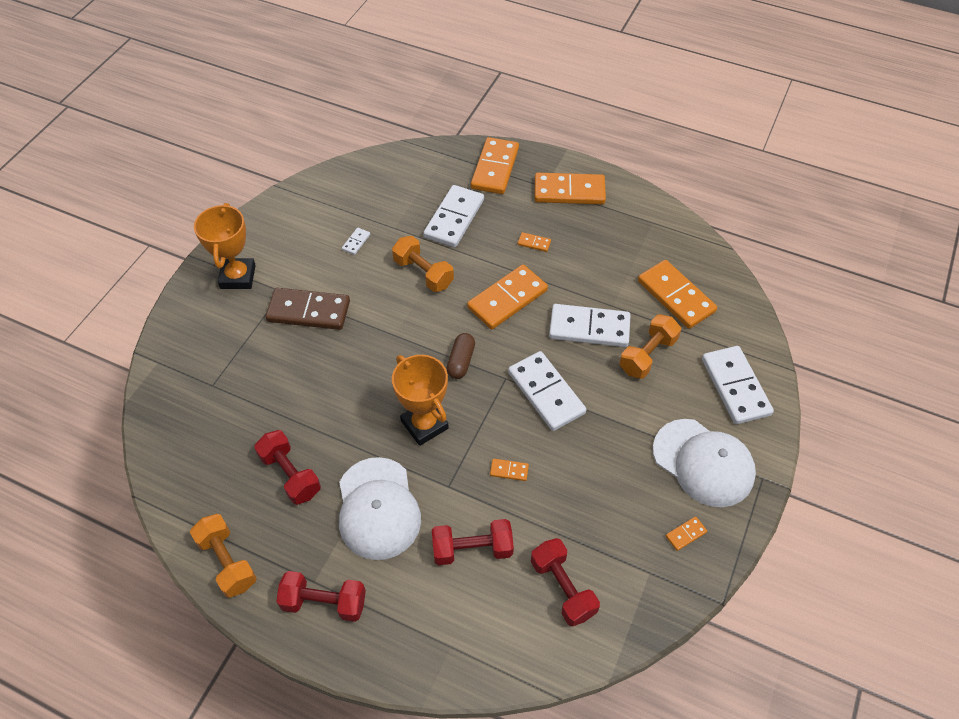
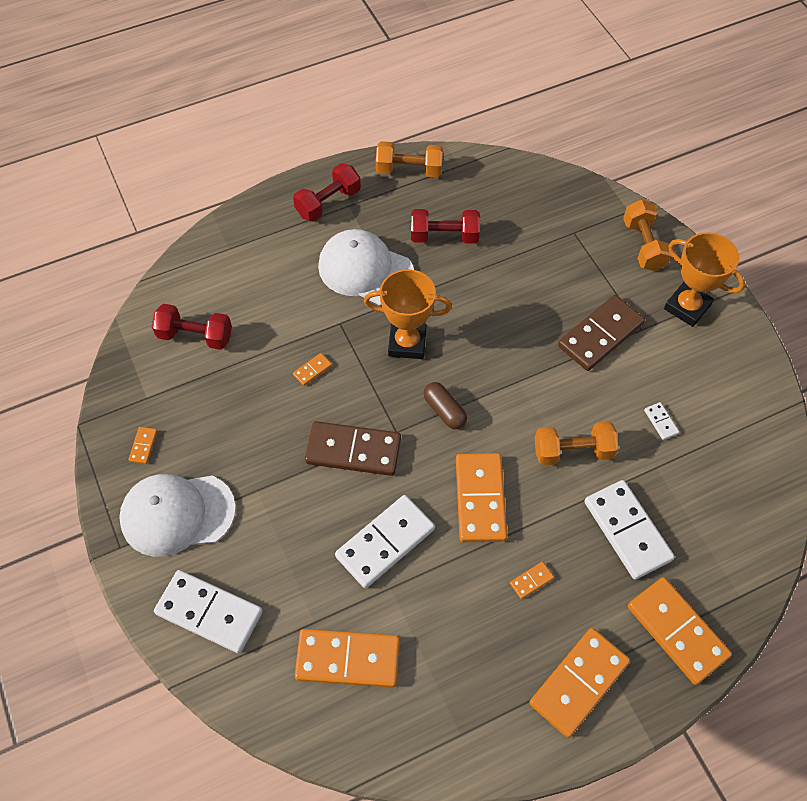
camera: 130 degrees right, 5 degrees up
red dumbbell [432,519,514,565] -> none
white domino [508,351,586,431] -> brown domino [305,421,401,476]
orange dumbbell [619,314,681,379] -> orange dumbbell moved to [623,200,671,271]

